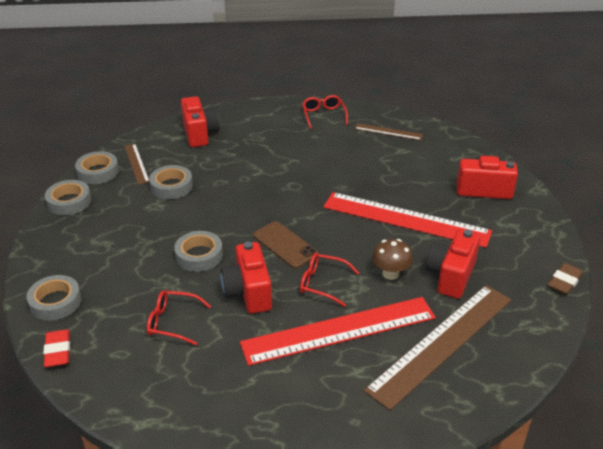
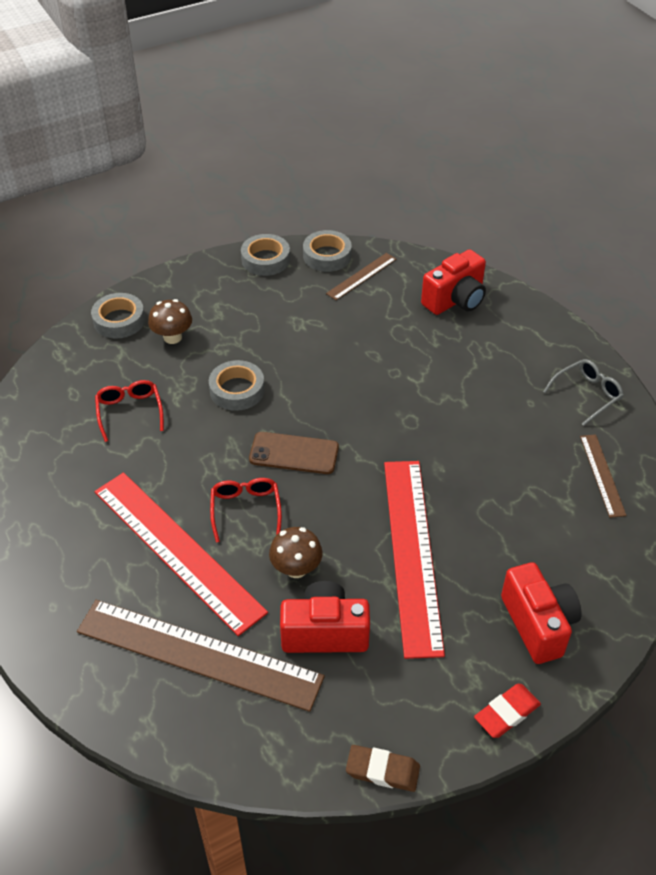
camera: 65 degrees right, 10 degrees up
red eraser [43,329,70,367] -> red eraser moved to [474,684,541,738]
grey tape [149,165,193,199] -> none
red camera [220,242,272,314] -> none
brown phone [253,221,318,269] -> brown phone turned 75 degrees clockwise [249,432,339,474]
red glasses [302,95,348,129] -> grey glasses [543,359,624,426]
none -> brown mushroom [148,299,192,344]

